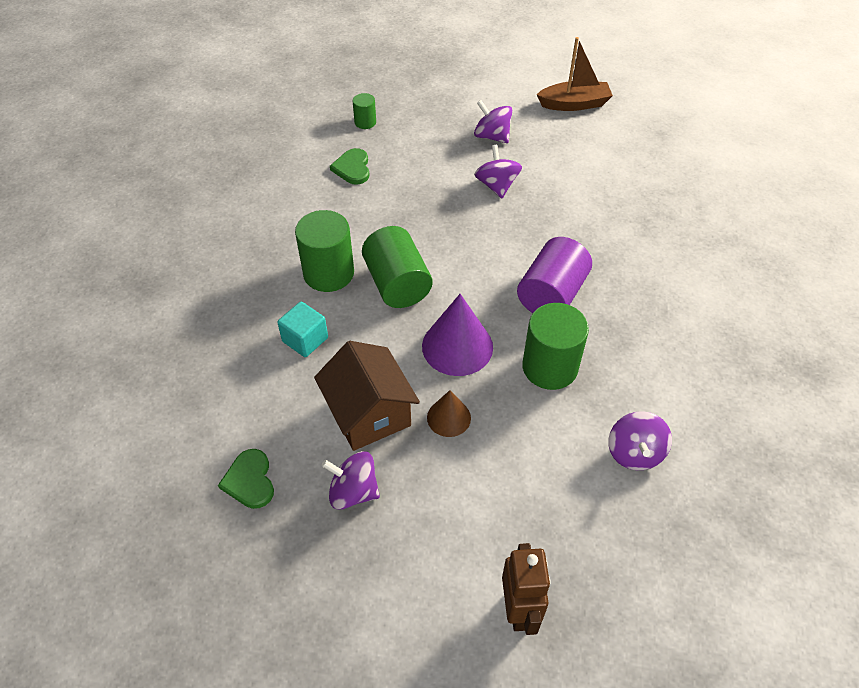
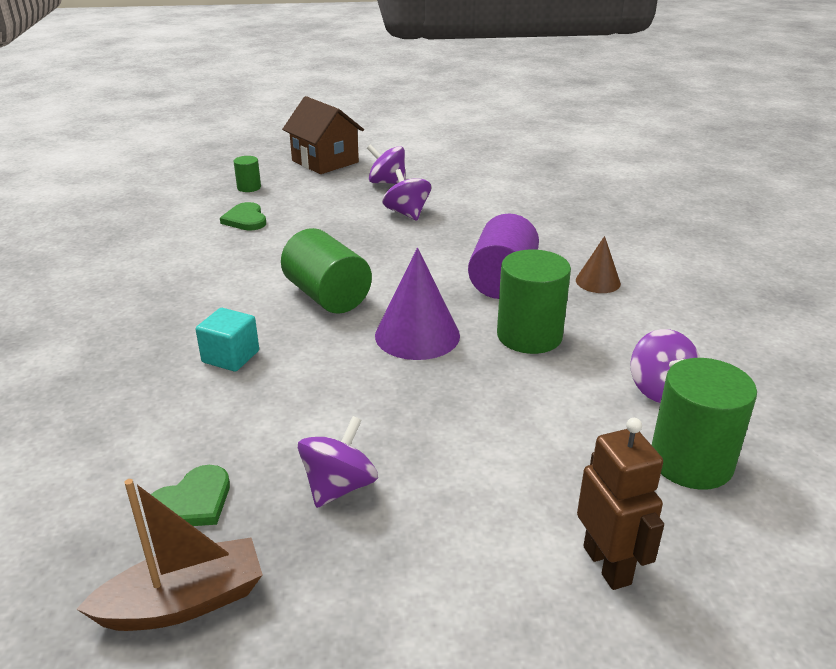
camera: 15 degrees left, 20 degrees down
green heart [218,449,274,509] -> green heart turned 105 degrees counterclockwise [151,465,230,526]
green cylinder [295,210,354,292] -> green cylinder moved to [652,358,757,490]
brown house [314,341,420,451] -> brown house moved to [282,96,364,174]
purple spinning top [322,451,380,510] -> purple spinning top turned 120 degrees clockwise [298,416,378,508]
brown cone [427,390,471,437] -> brown cone moved to [576,236,621,293]
brown boat [536,37,613,111] -> brown boat moved to [76,479,263,631]

